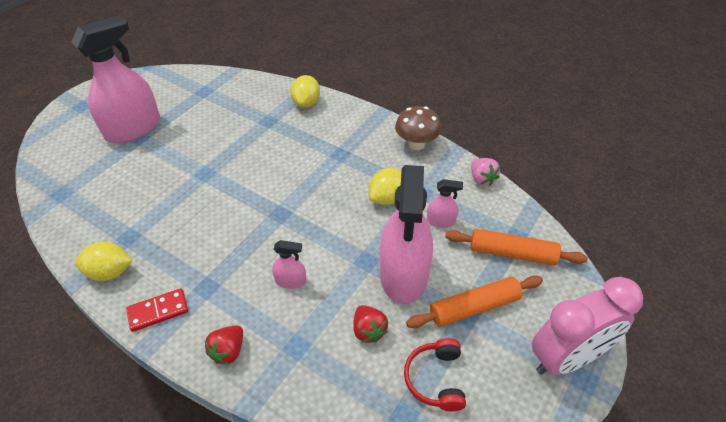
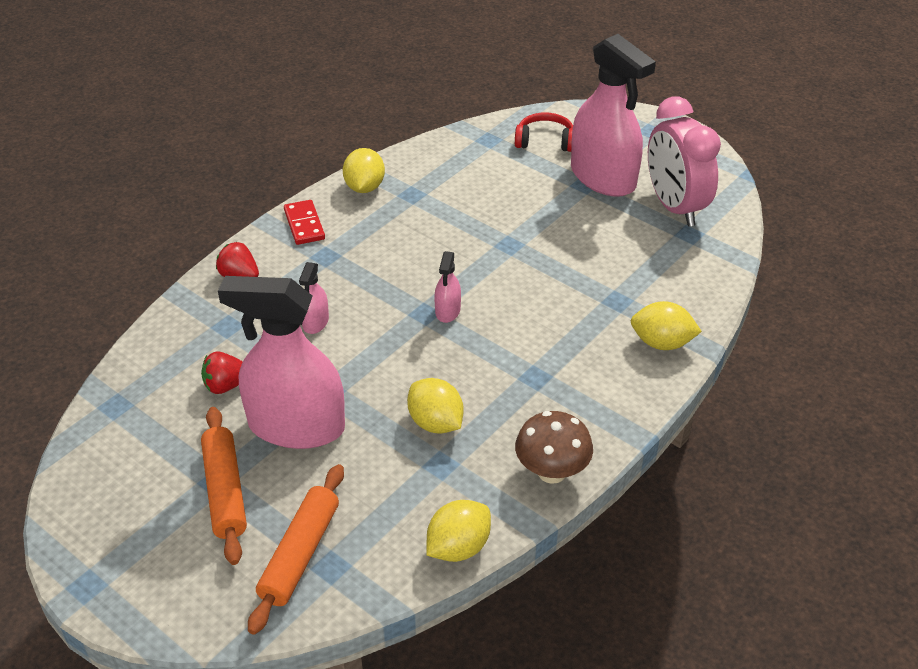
camera: 95 degrees right, 5 degrees down
red headphones [404,338,466,411] -> red headphones moved to [515,113,573,152]
pink spray bottle [427,179,463,228] -> pink spray bottle moved to [434,251,461,323]
pink strawberry [471,158,500,186] -> yellow lemon [426,500,491,562]
pink clock [532,277,643,375] -> pink clock moved to [648,96,721,227]

